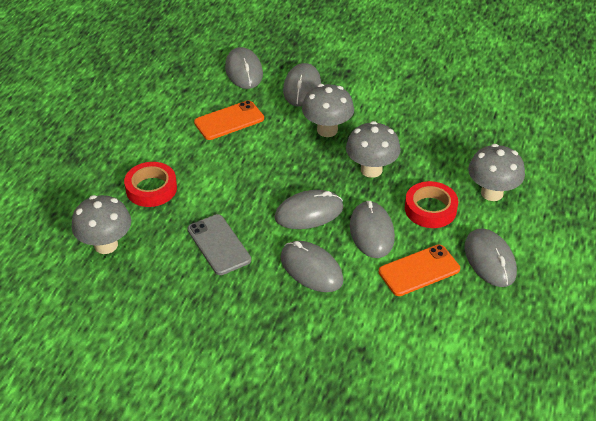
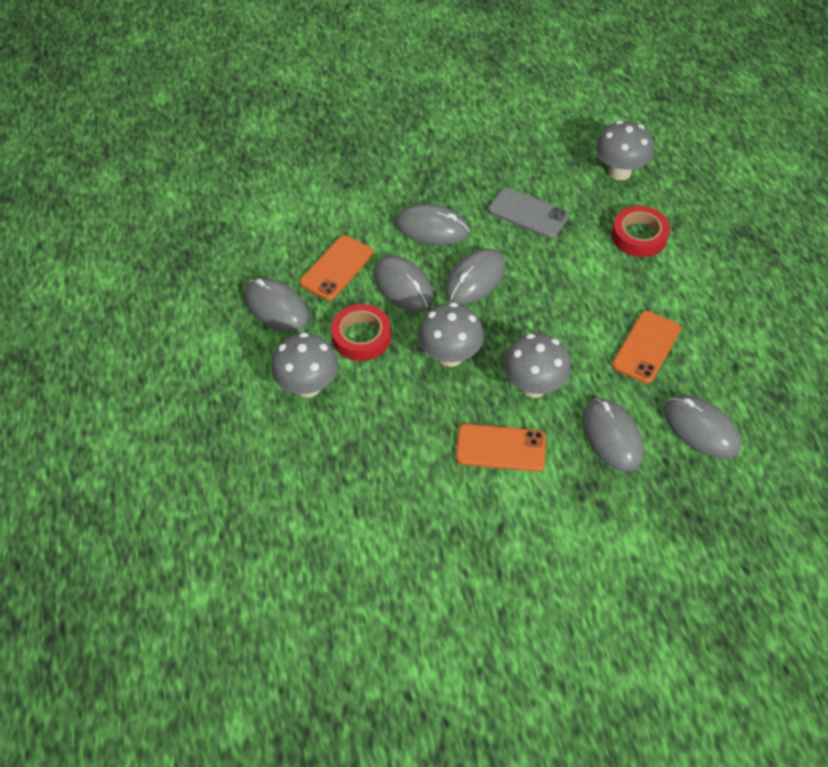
camera: 150 degrees right, 10 degrees up
none -> orange phone [456,424,546,472]

